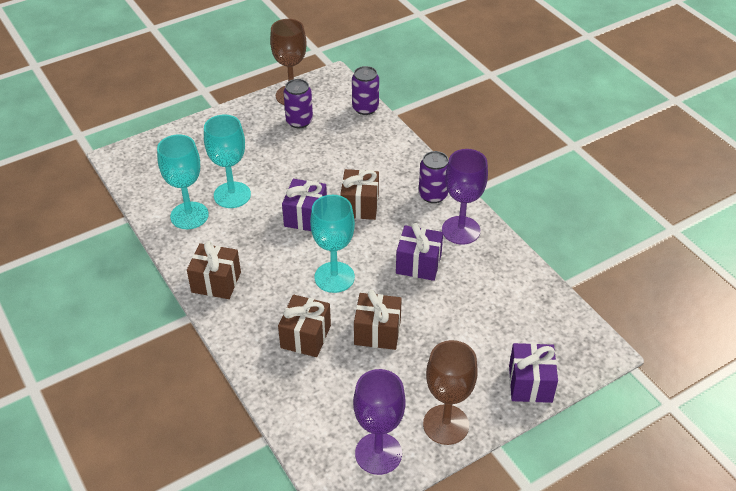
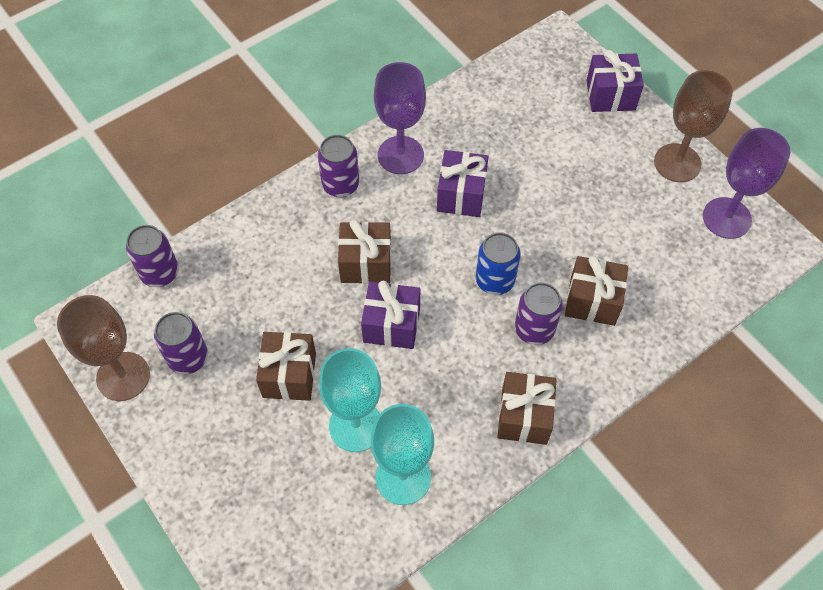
camera: 95 degrees left, 15 degrees up
turquoise goblet [310,195,355,293] -> blue can [476,232,521,295]
brown gift [354,290,402,350] -> brown gift moved to [256,332,316,401]
none -> purple can [515,283,563,345]

